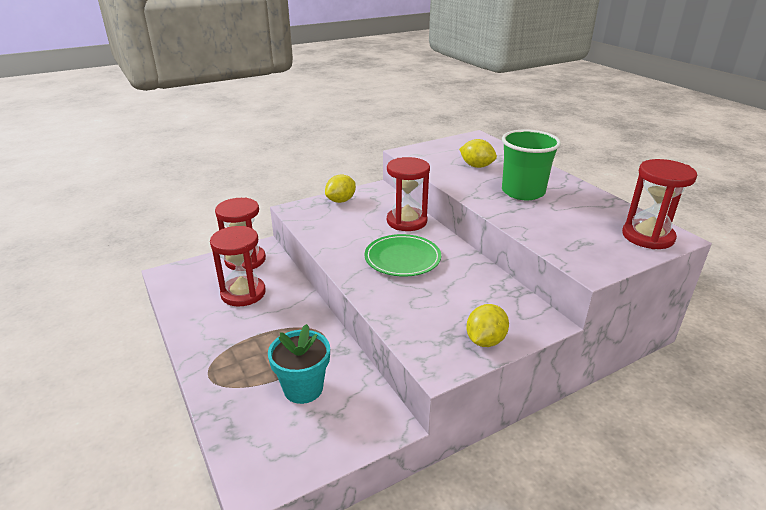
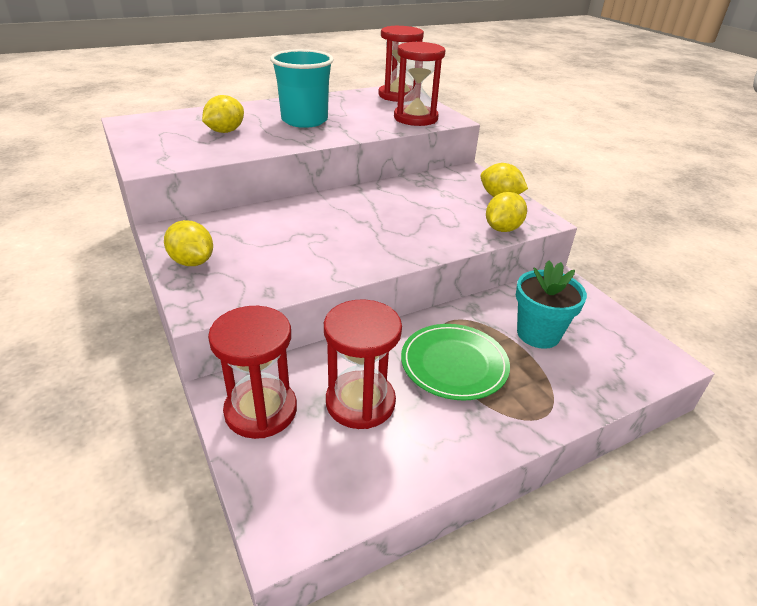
camera: 90 degrees left, 5 degrees up
green plate [364,234,441,277] -> green plate moved to [401,324,510,401]
red hourglass [387,157,430,231] -> red hourglass moved to [394,42,445,126]
green cup [502,130,561,200] -> turquoise cup [270,49,334,128]
none -> yellow lemon [486,192,527,232]

